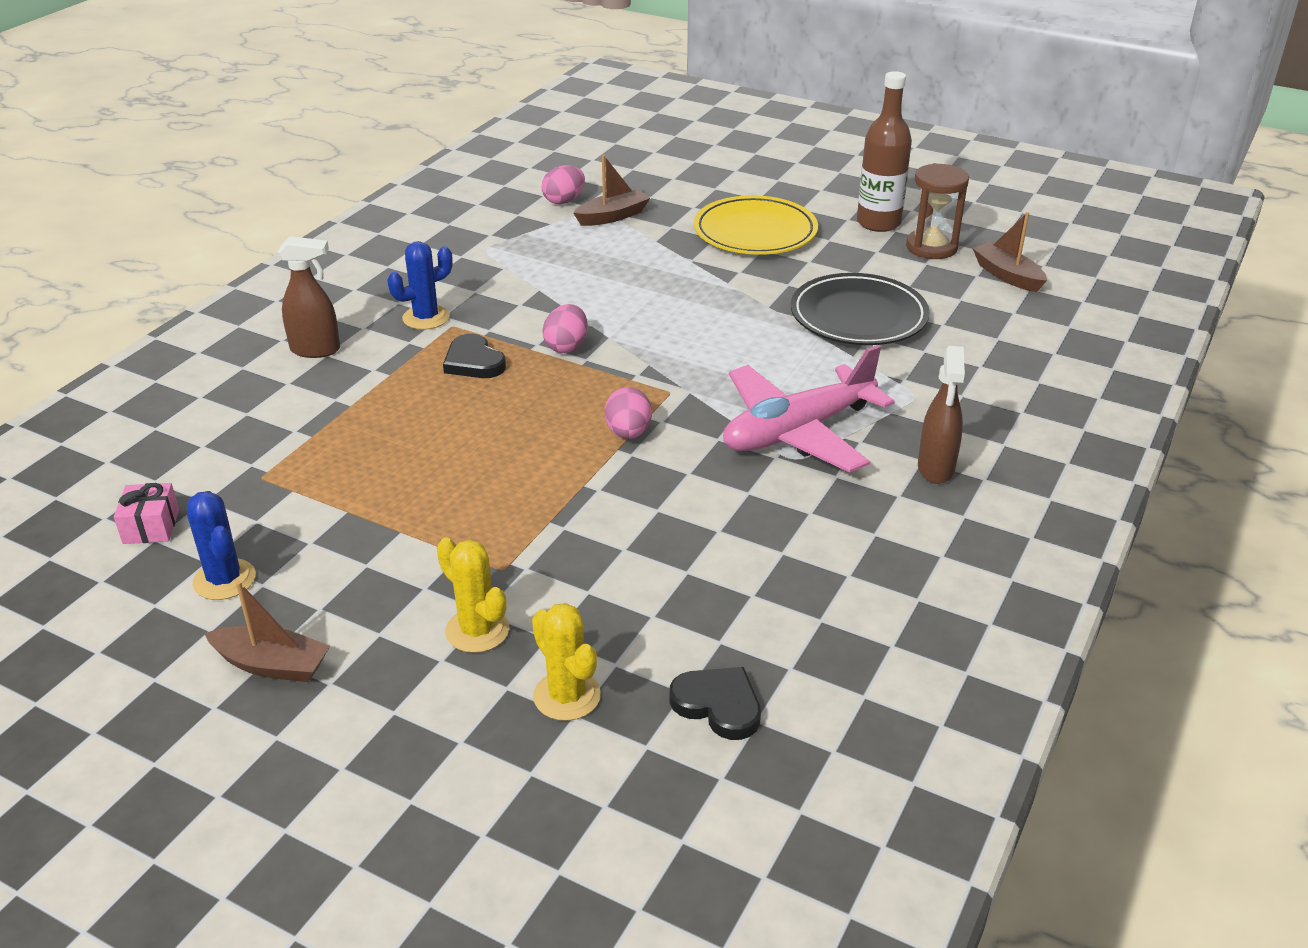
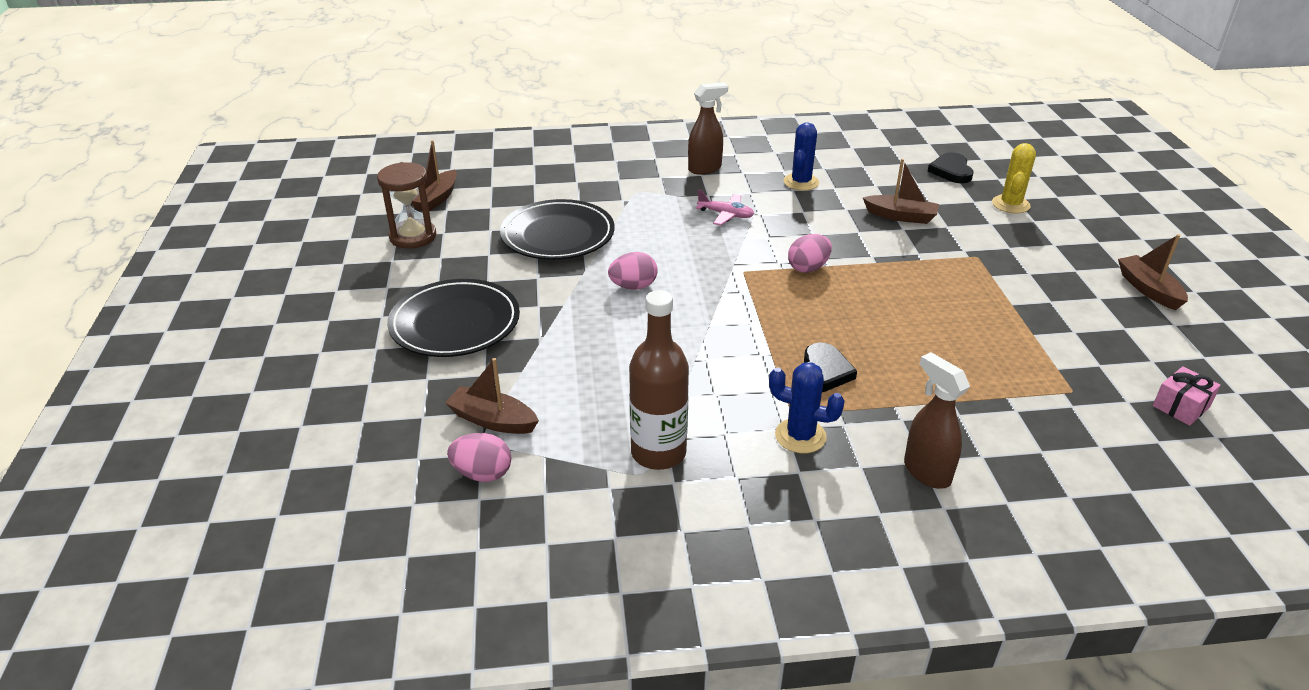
camera: 125 degrees left, 0 degrees up
blue cactus [187,491,256,600] -> blue cactus moved to [783,123,819,191]
yellow cactus [437,537,509,653] -> none
pink egg [542,304,588,353] -> pink egg moved to [608,252,658,290]
yellow plate [694,195,818,255] -> black plate [387,279,520,357]
pink plane [723,345,895,473] -> pink plane [695,190,754,225], size x0.45
brown bottle [857,71,912,232] -> brown bottle moved to [629,290,689,470]
none -> brown boat [863,159,939,224]

